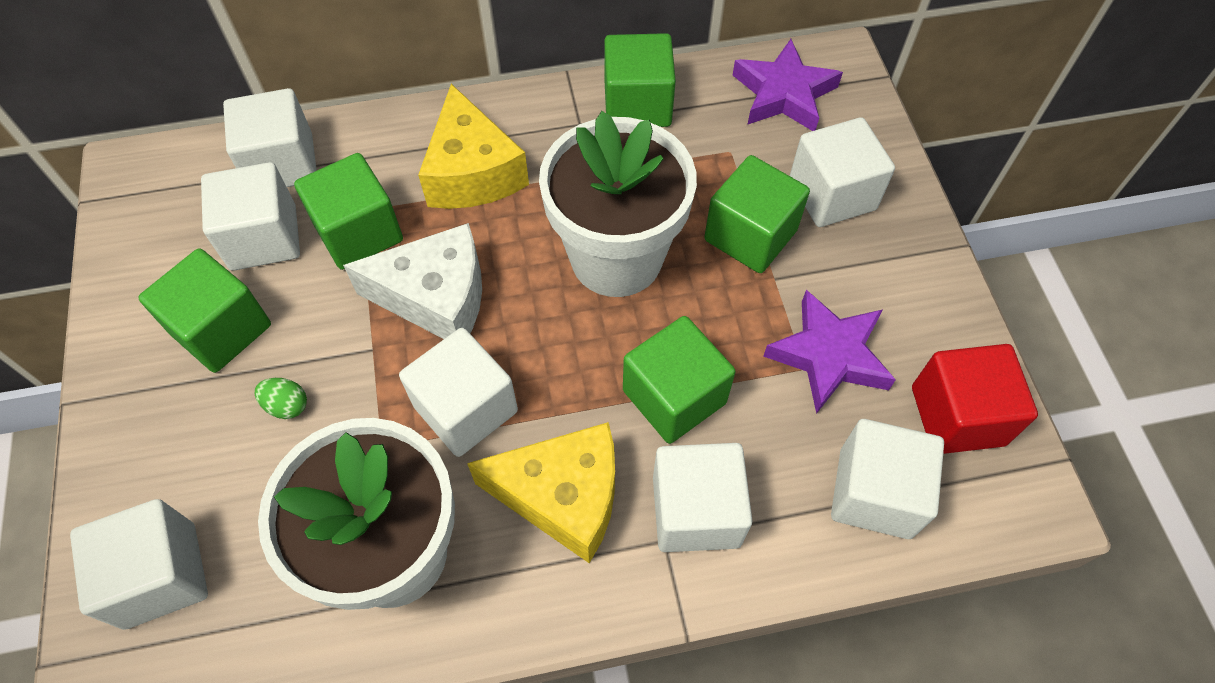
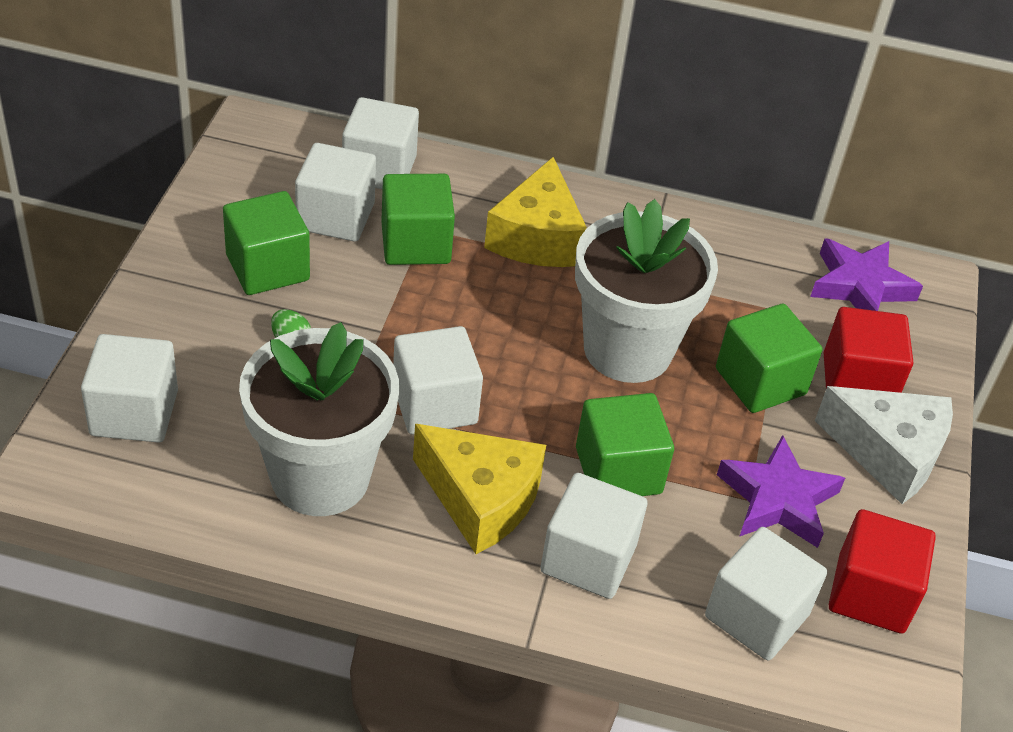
camera: 20 degrees right, 15 degrees down
white cheese [343,223,482,339] -> white cheese moved to [815,386,953,504]
green cube [604,33,676,127] -> none
white cube [790,117,895,227] -> red cube [824,307,913,393]

